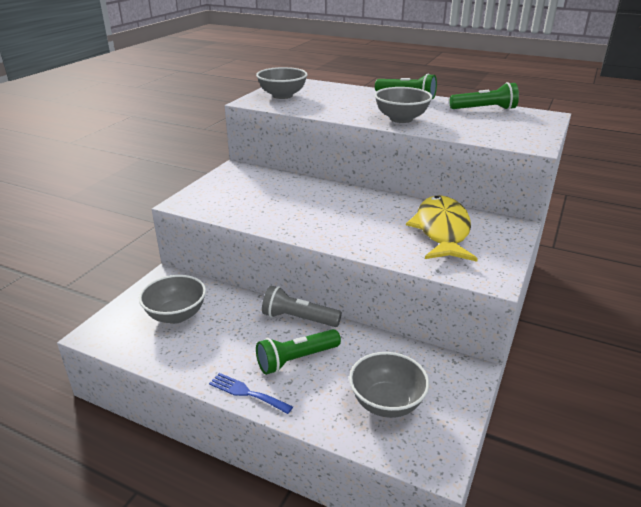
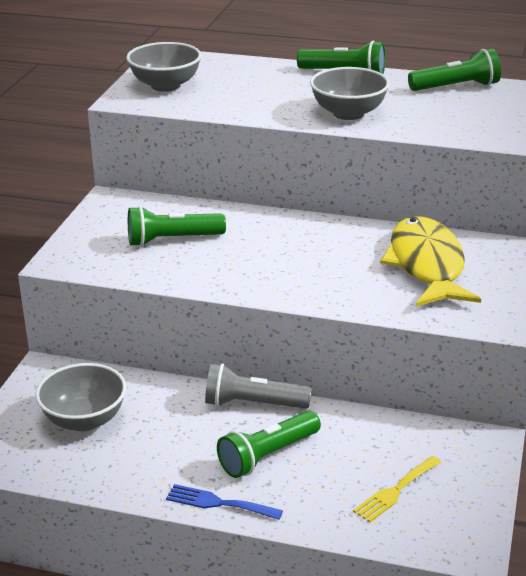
camera: 10 degrees left, 0 degrees up
grey bowl [349,352,429,418] -> yellow fork [353,456,441,522]
none -> green flashlight [128,206,226,247]

